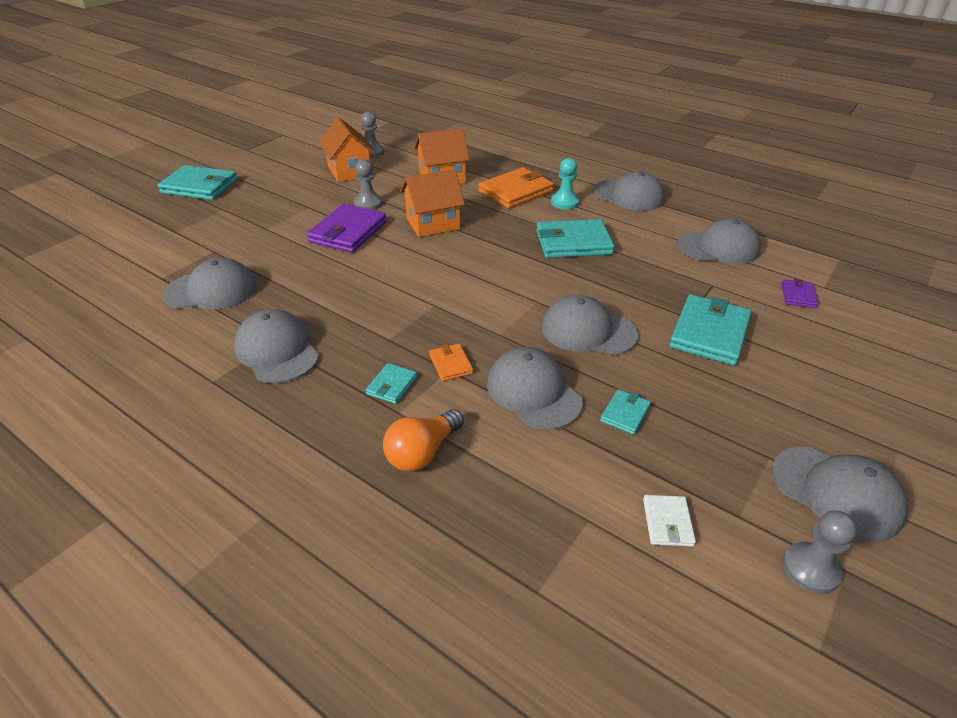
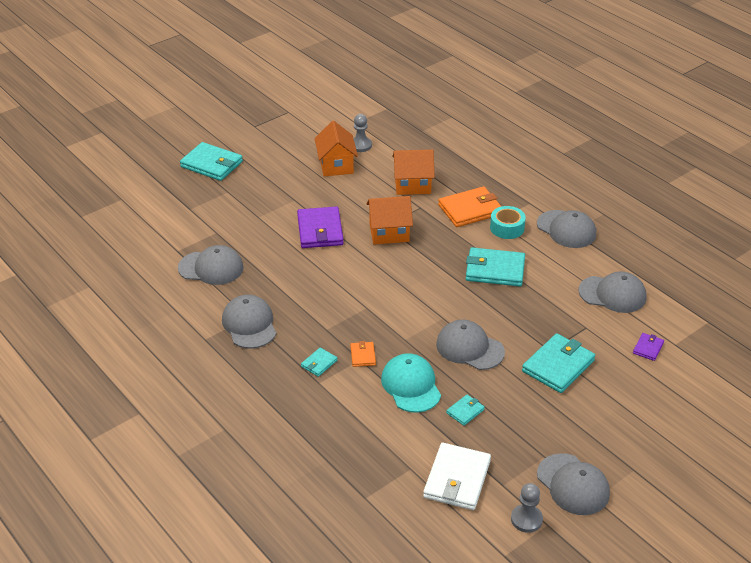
camera: 15 degrees right, 0 degrees up
purple wallet [307,204,387,253] -> purple wallet turned 45 degrees counterclockwise [297,206,344,248]
grey pawn [354,159,383,210] -> none
orange light bulb [383,409,464,471] -> none
grey cap [487,347,583,430] -> turquoise cap [381,353,441,413]
turquoise pawn [551,158,579,209] -> turquoise tape [490,206,526,239]
white wallet [643,495,696,546] -> white wallet [423,443,491,510], size x2.04

